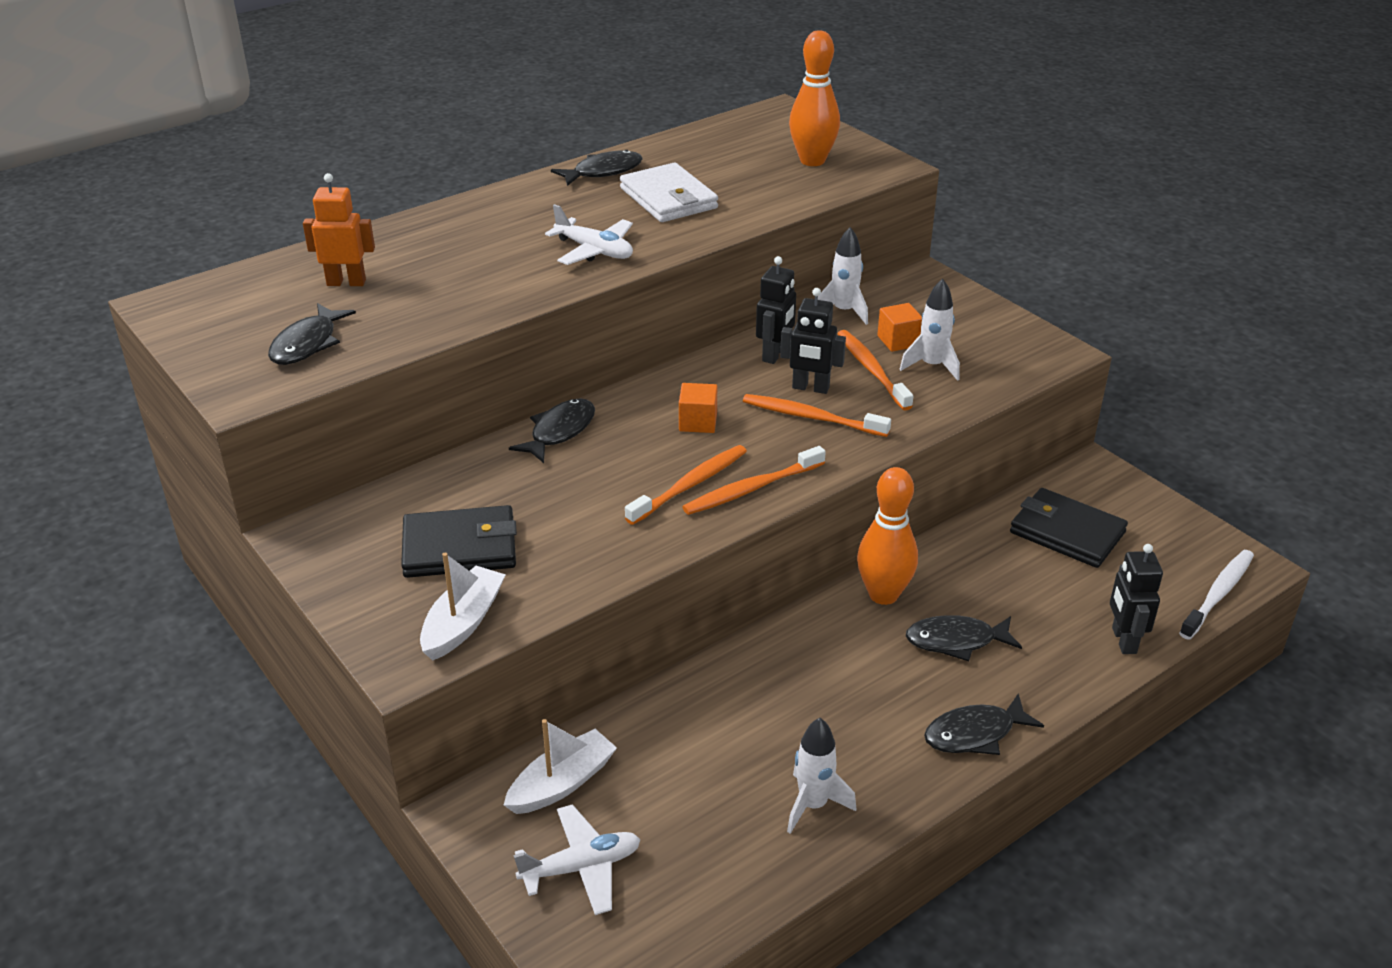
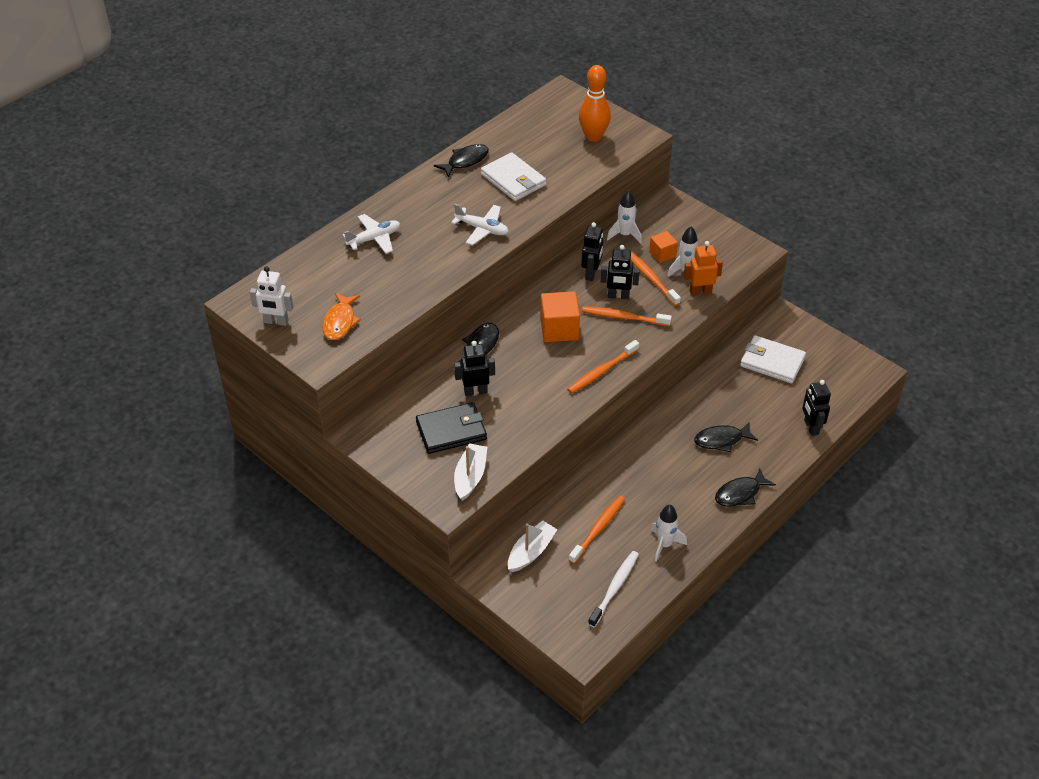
camera: 10 degrees left, 10 degrees up
black fish [268,303,356,365] -> orange fish [322,293,361,340]
orange robot [303,173,375,286] -> orange robot moved to [683,241,723,296]
white plane [513,804,641,915] -> white plane moved to [342,214,400,254]
orange toothbrush [625,445,747,525] -> orange toothbrush moved to [569,495,625,564]
orange cube [679,383,717,433] -> orange cube [540,291,580,342], size x1.68
orange bowling pin [857,467,918,605] -> none
black wallet [1010,488,1128,568] -> white wallet [740,335,806,384]
white toothbrush [1179,550,1254,640] -> white toothbrush moved to [588,551,639,627]
none -> white robot [250,266,293,326]
none -> black robot [454,341,495,396]

